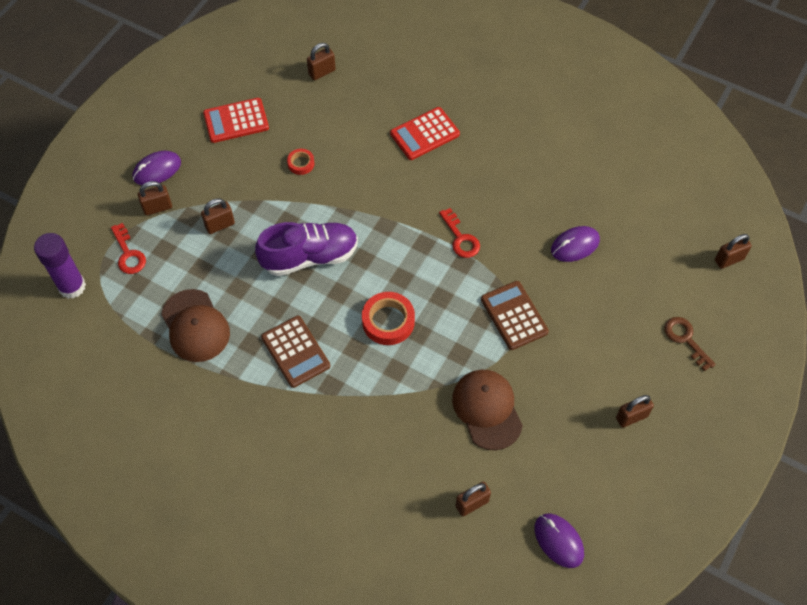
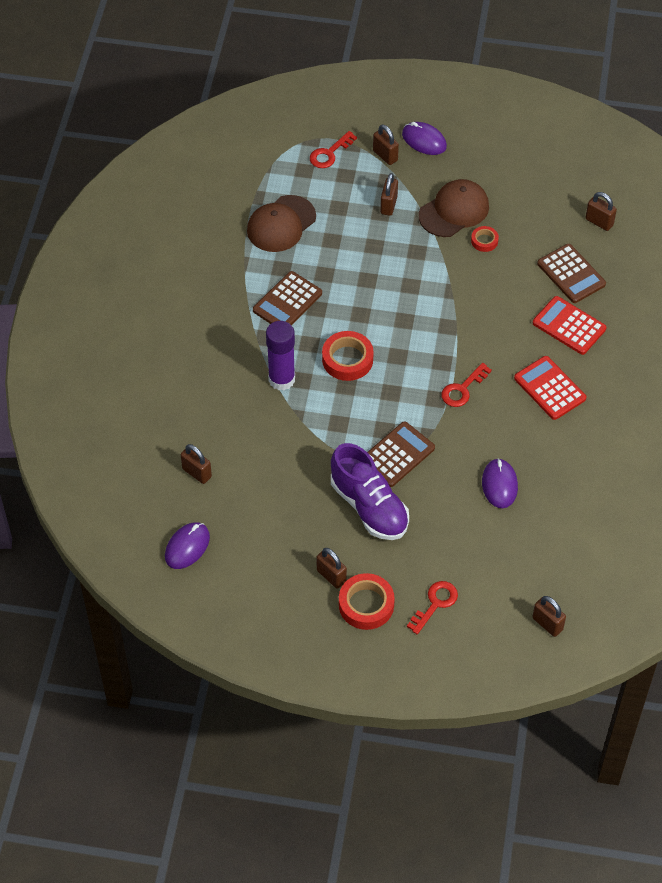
camera: 70 degrees right, 5 degrees down
purple glue stick [34,233,86,299] -> purple glue stick moved to [266,321,295,390]
brown padlock [201,199,235,234] -> brown padlock turned 60 degrees clockwise [380,173,398,216]
red calculator [203,98,269,143] -> red calculator moved to [514,356,586,420]
purple shoe [255,222,358,276] -> purple shoe moved to [331,443,409,540]
brown cap [452,370,523,450] -> brown cap moved to [419,179,489,237]
purple mouse [551,226,600,262] -> purple mouse turned 45 degrees clockwise [482,458,518,508]
brown key [664,317,716,371] -> red key [407,581,458,635]
none -> red tape [339,573,395,630]
none -> brown calculator [537,244,606,303]

